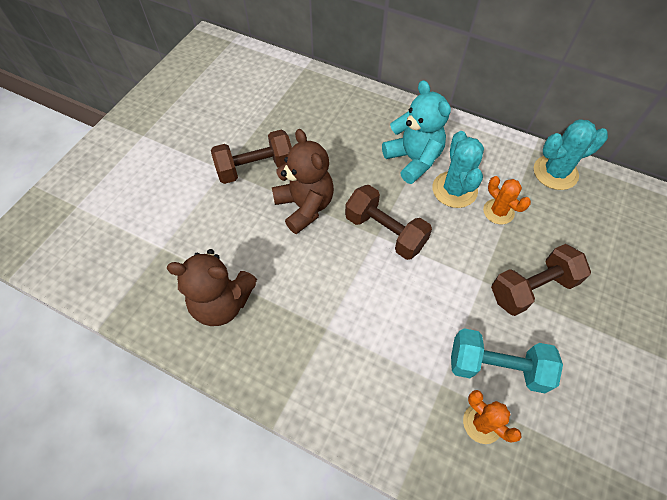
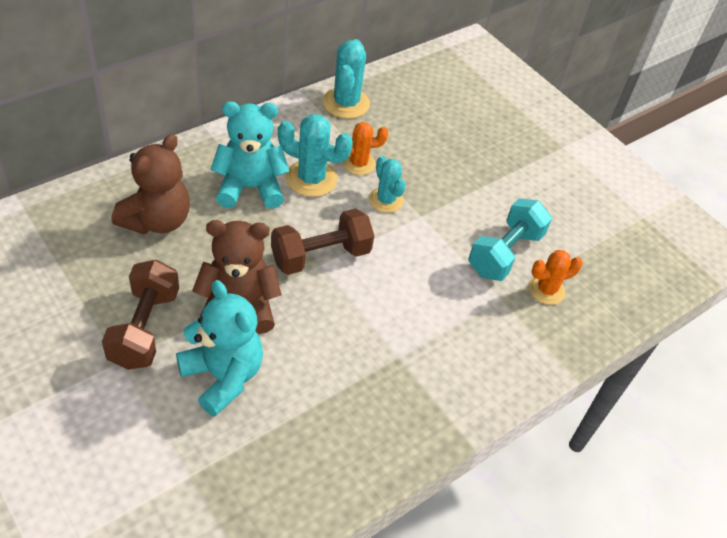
camera: 70 degrees left, 10 degrees down
brown teddy bear [167,249,257,326] -> brown teddy bear moved to [111,134,190,234]
brown dumbbell [491,244,591,316] -> none
none -> turquoise teddy bear [176,280,263,417]
none -> turquoise cactus [369,156,406,213]

